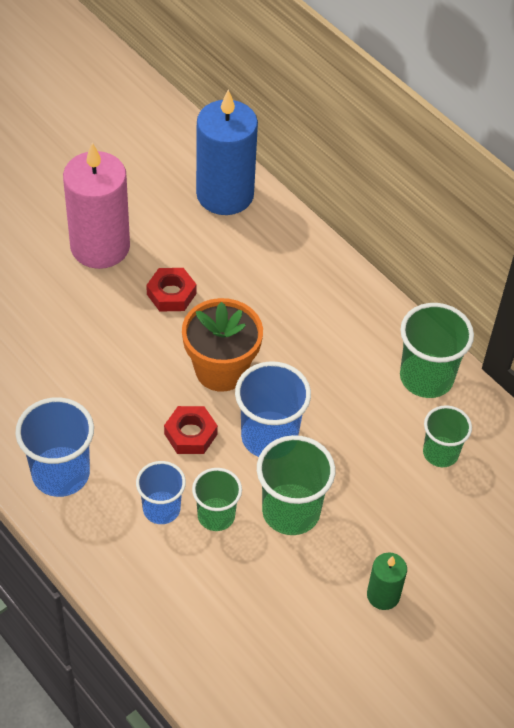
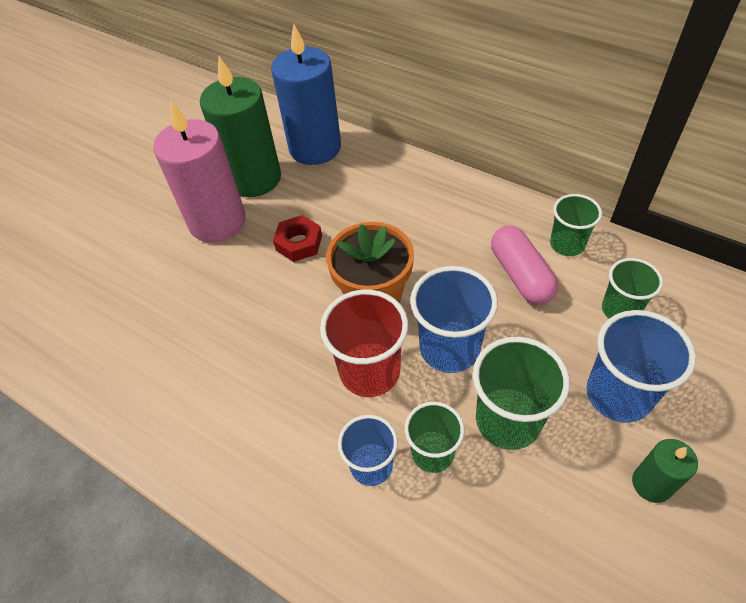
camera: 10 degrees left, 0 degrees up
blue cup [15,397,94,497] -> blue cup moved to [586,310,696,423]
red nut [164,406,218,454] -> red cup [320,290,408,397]
green cup [400,303,474,398] -> green cup [550,194,602,256], size x0.64
none -> green candle [200,56,281,197]
none -> pink capsule [491,226,558,305]

